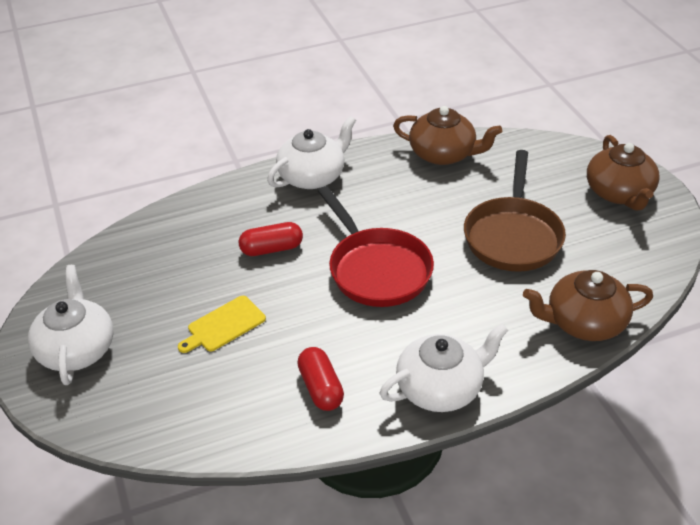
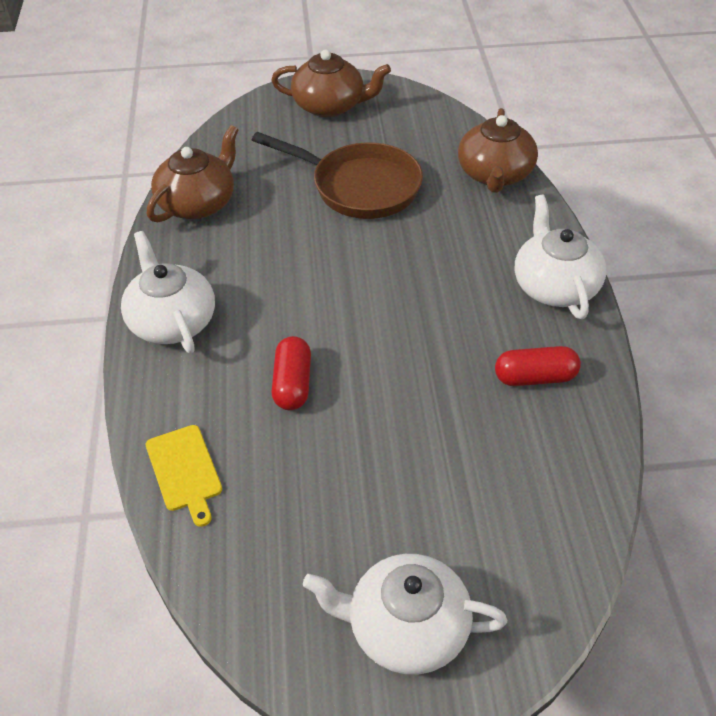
camera: 75 degrees left, 5 degrees up
yellow cutting board [178,296,266,353] -> yellow cutting board moved to [146,425,222,527]
red pan [318,186,434,307] -> none

